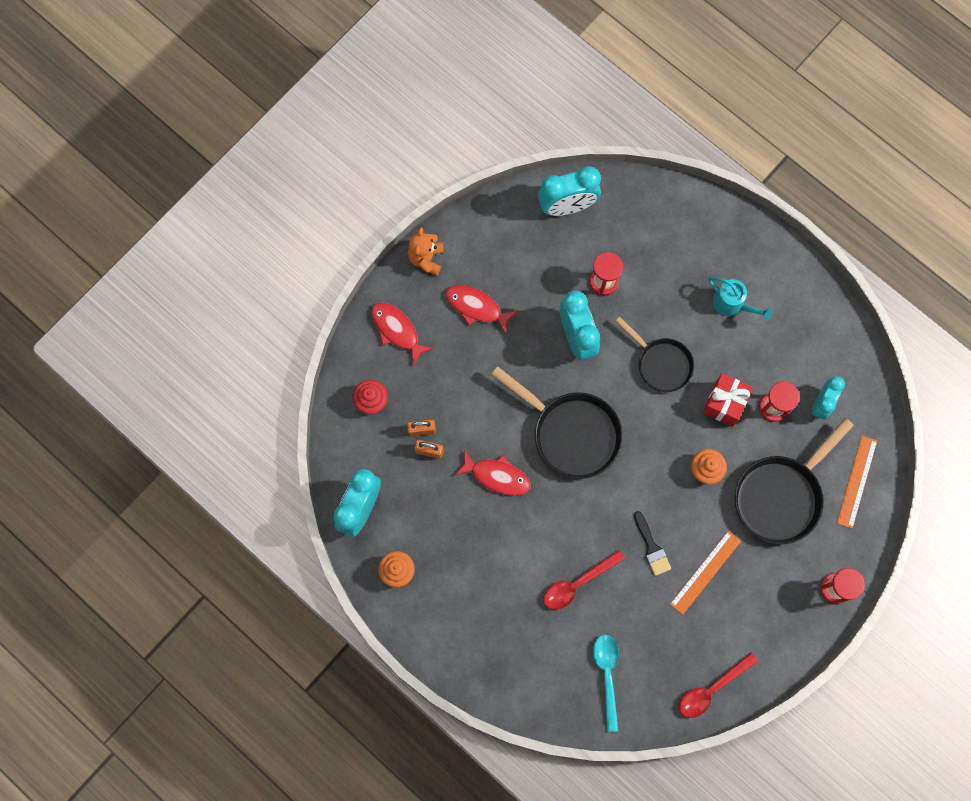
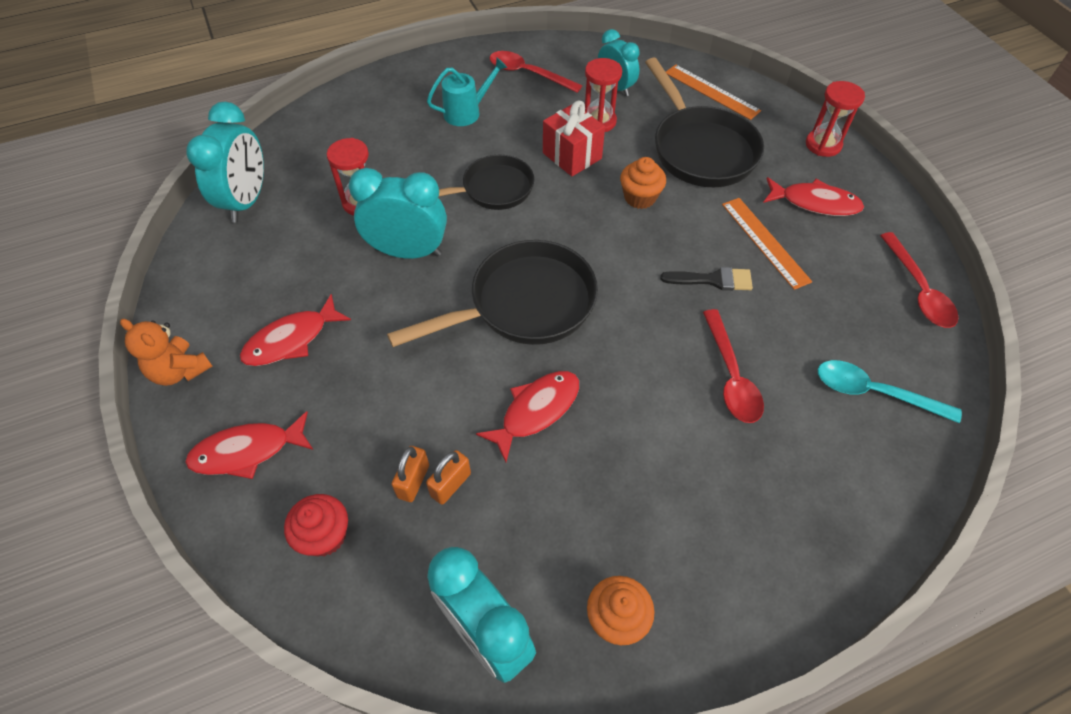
camera: 65 degrees left, 20 degrees down
none -> red spoon [489,51,582,93]
none -> red fish [763,177,864,216]

